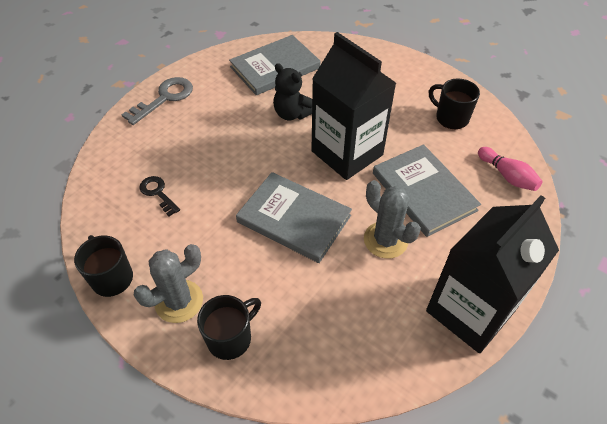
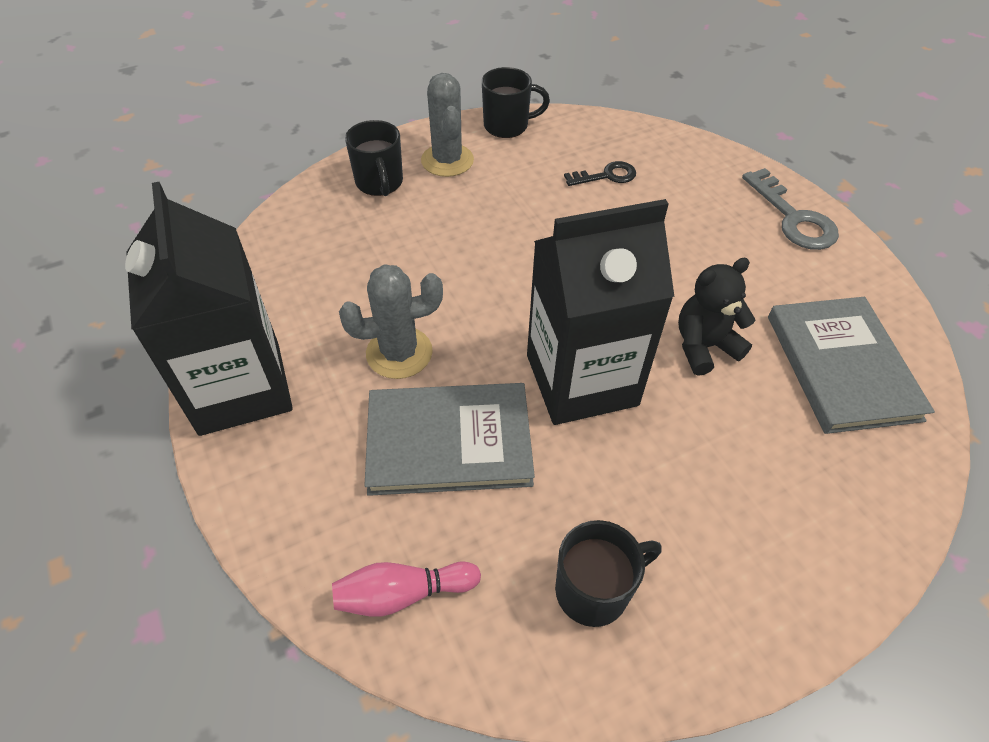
camera: 115 degrees right, 0 degrees up
grey book [236,172,352,263] -> none

